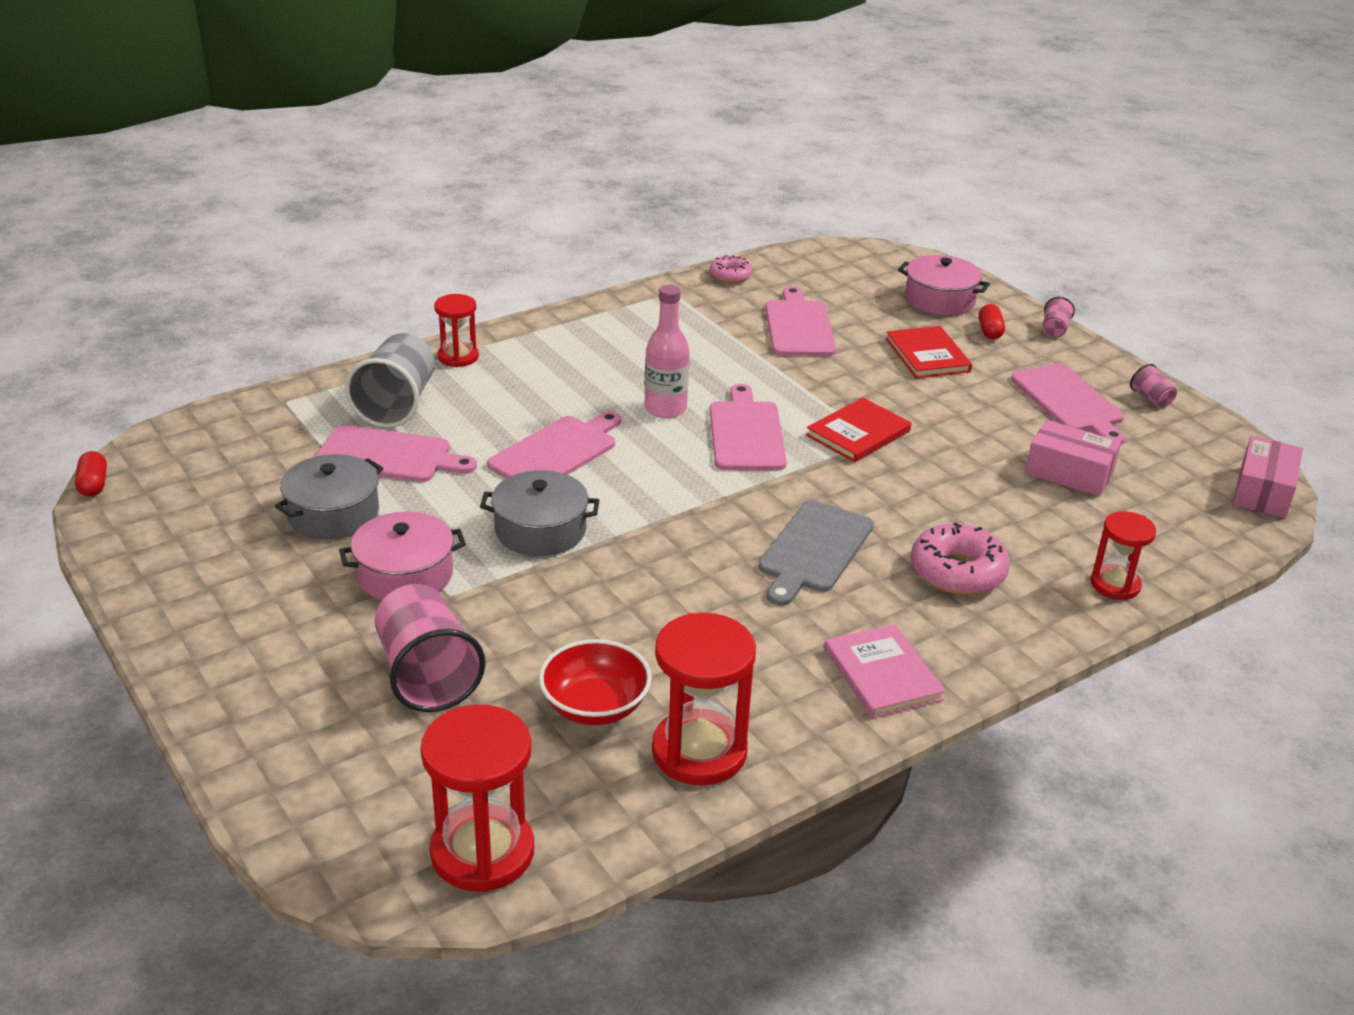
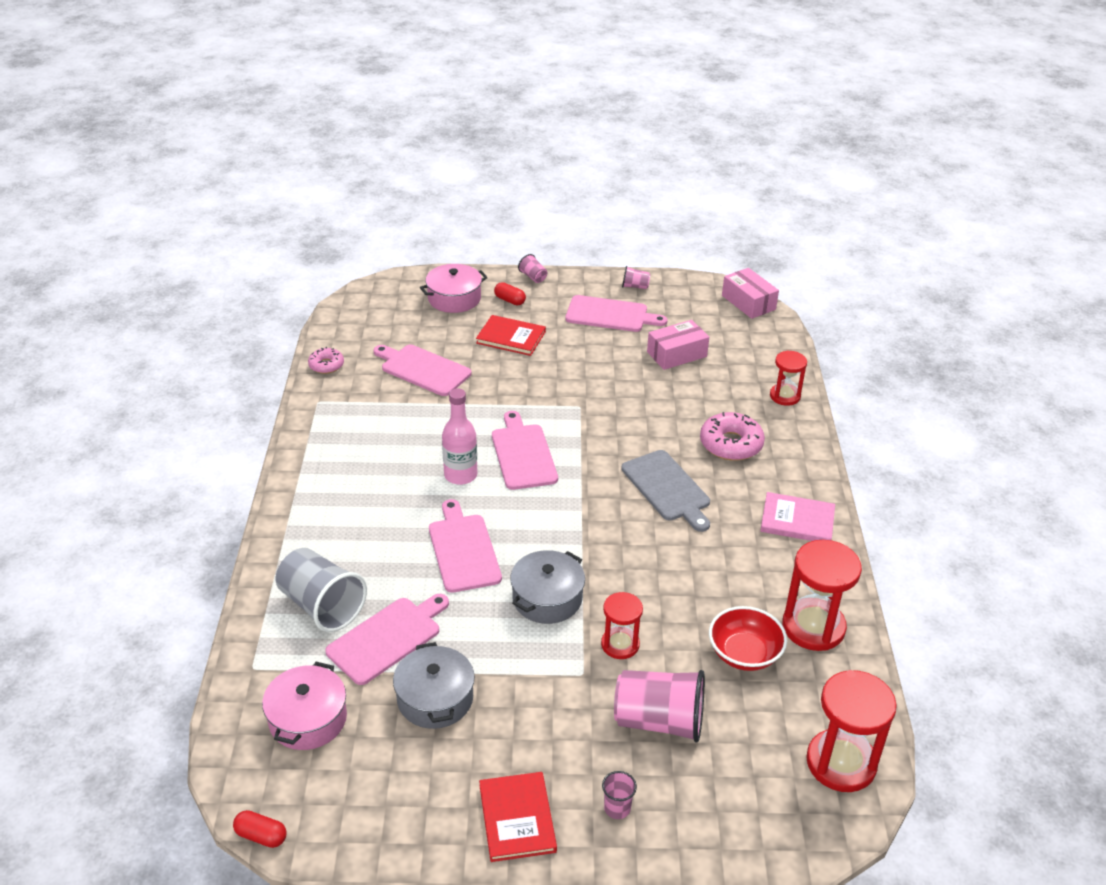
camera: 55 degrees left, 5 degrees up
pink pot [339,511,466,600] -> pink pot moved to [262,662,347,750]
red hourglass [434,294,479,367] -> red hourglass moved to [601,592,643,659]
pink cutting board [710,384,786,470] -> pink cutting board turned 45 degrees clockwise [492,411,558,490]
red book [806,397,911,462] -> red book moved to [479,772,557,862]
none -> pink cup [602,771,637,819]

